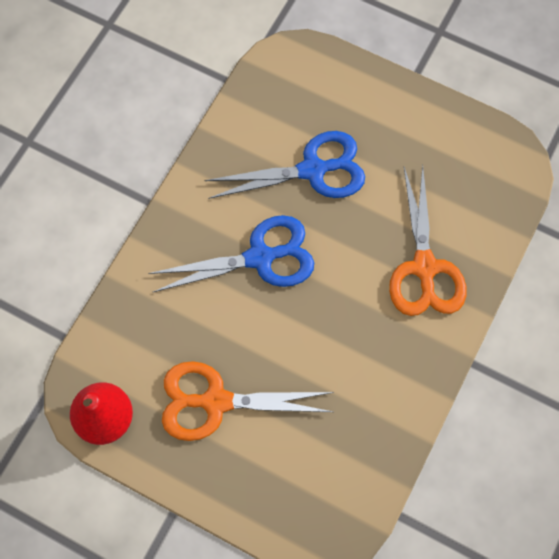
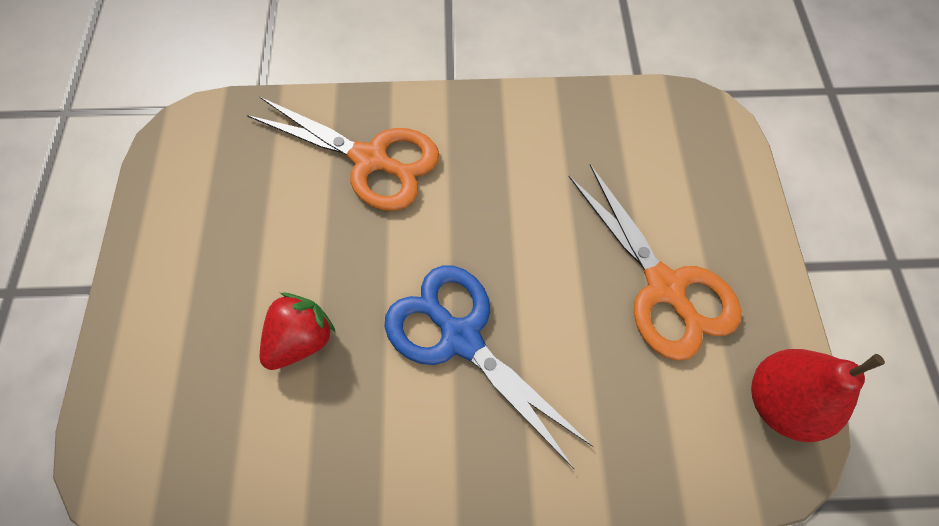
camera: 120 degrees left, 5 degrees down
blue scissors [205,131,365,199] -> red strawberry [260,293,335,370]
orange scissors [389,165,467,316] -> orange scissors turned 60 degrees clockwise [247,97,439,211]

